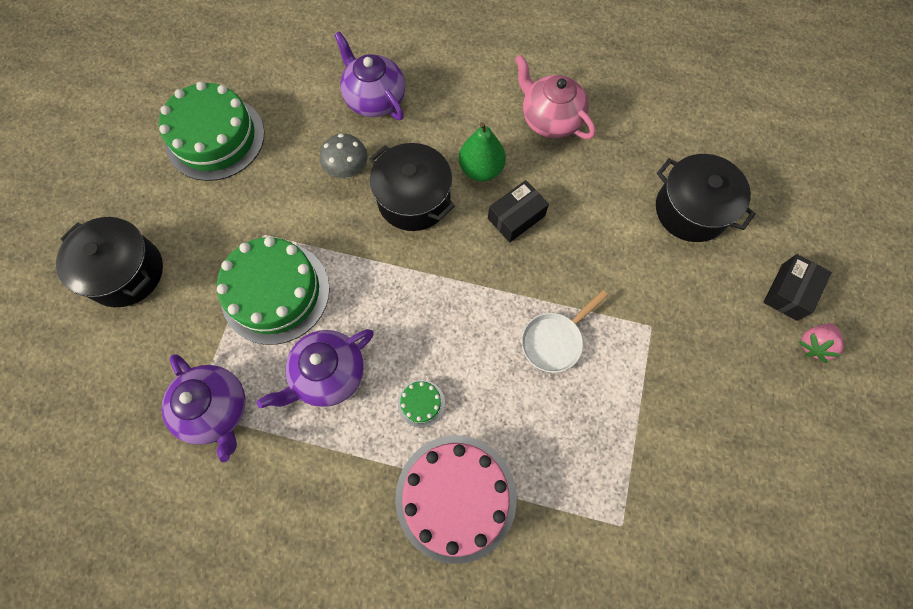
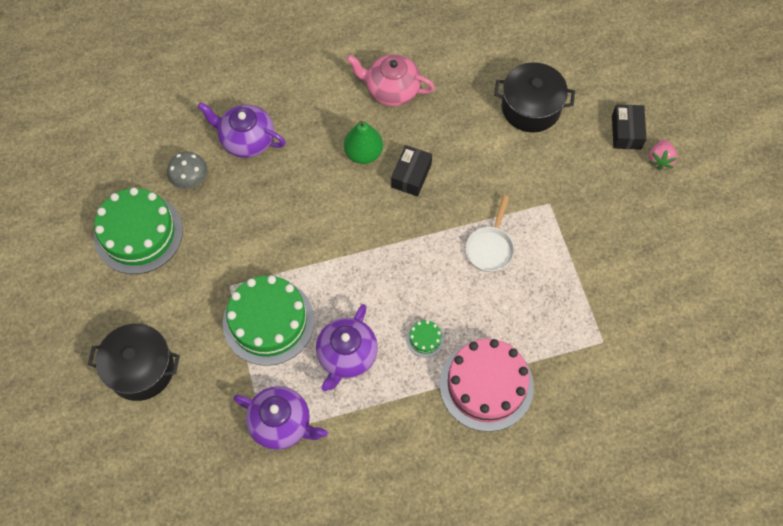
camera: 30 degrees left, 5 degrees down
grey mushroom [320,134,368,178] -> grey mushroom moved to [167,151,207,189]
black pot [369,143,455,231] -> none

